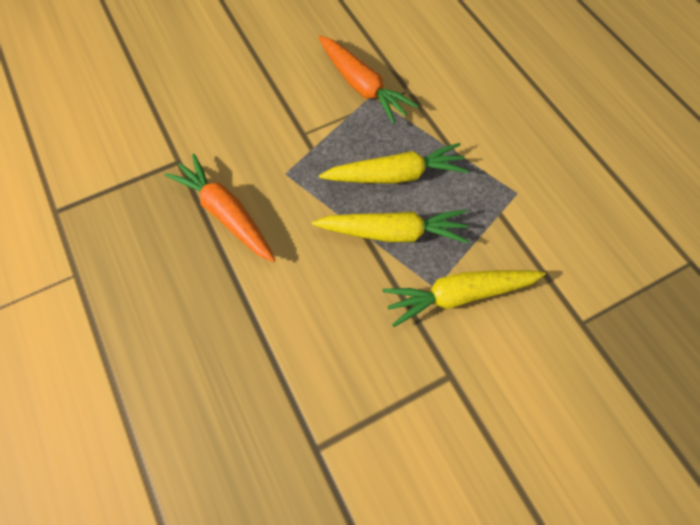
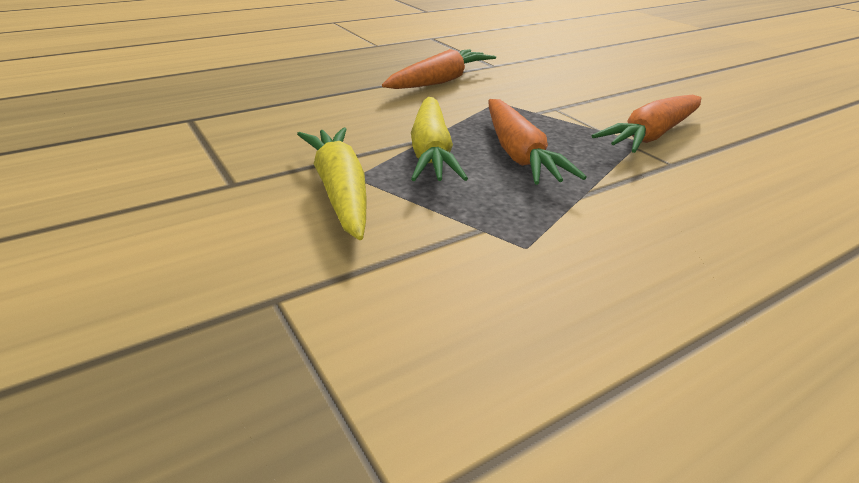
camera: 85 degrees right, 30 degrees down
yellow carrot [319,143,469,184] -> orange carrot [488,99,587,185]

